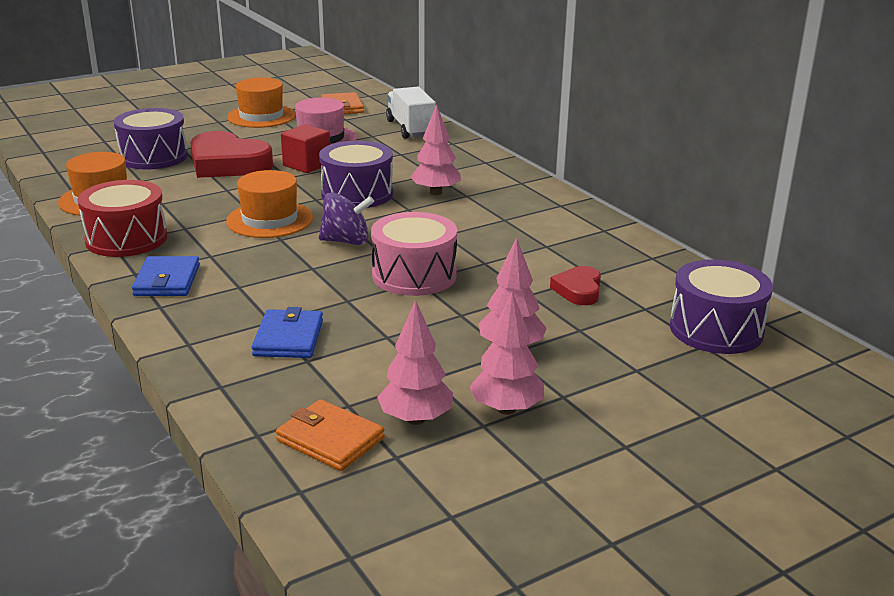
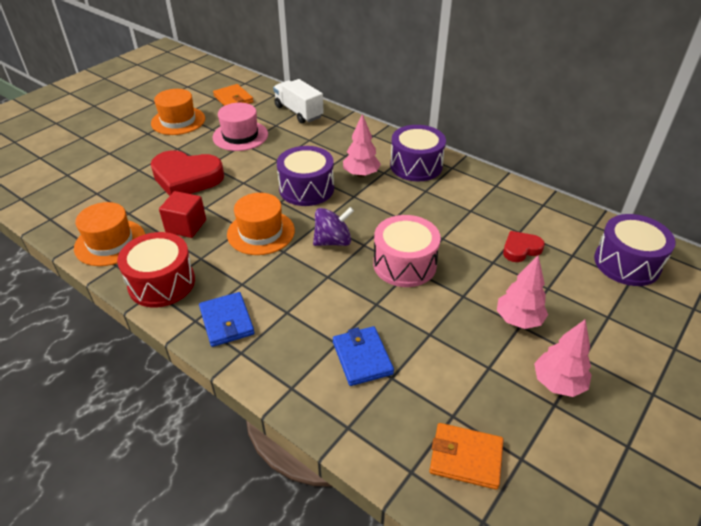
camera: 20 degrees left, 15 degrees up
purple drum [114,108,188,170] -> purple drum moved to [390,125,446,181]
red cube [281,124,330,173] -> red cube moved to [159,191,206,238]
pink tree [377,300,453,425] -> none
red heart [550,266,601,305] -> red heart turned 75 degrees clockwise [503,231,545,262]

